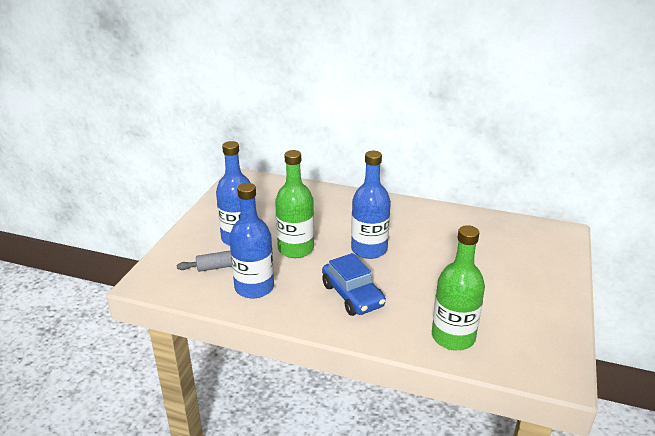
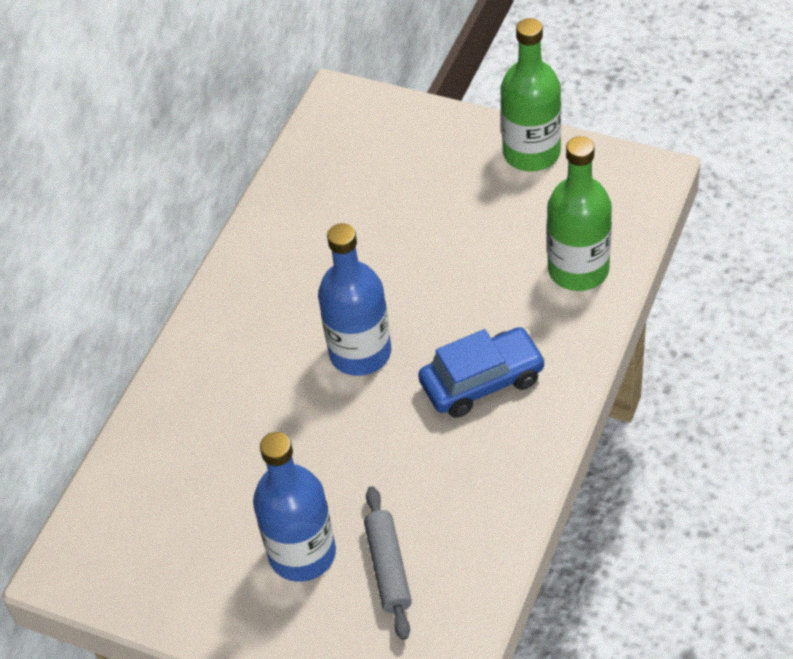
camera: 80 degrees left, 20 degrees up
blue bottle [229,183,274,299] -> none
green bottle [275,150,314,258] -> green bottle moved to [500,18,561,172]

